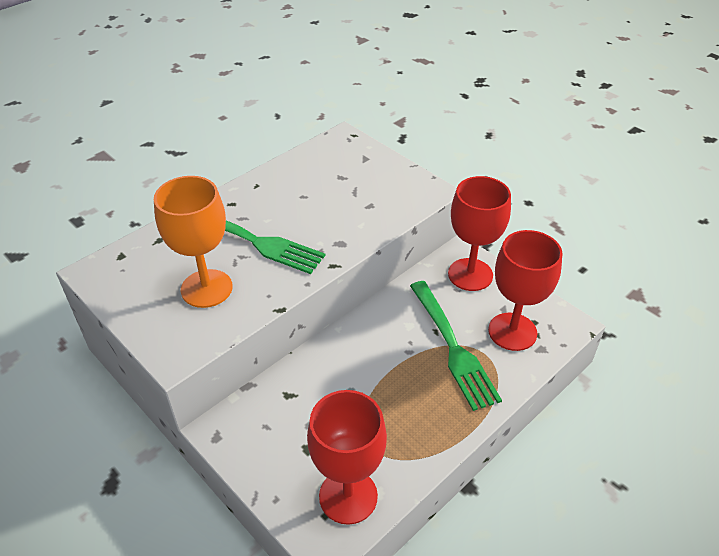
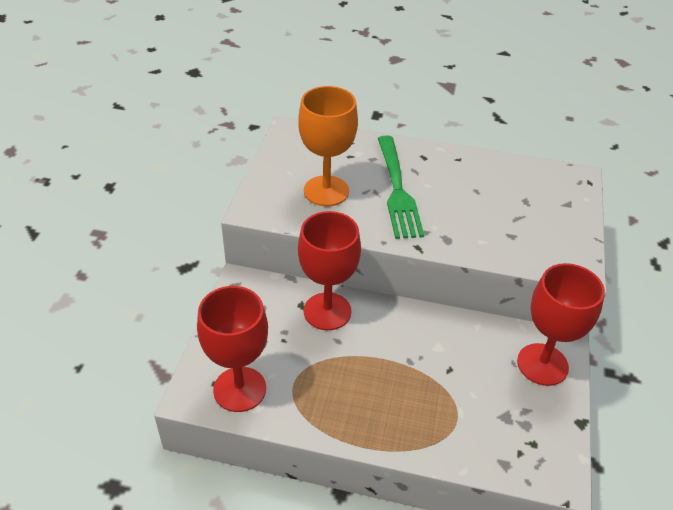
camera: 55 degrees right, 0 degrees up
green fork [410,281,502,411] -> none
red goblet [488,230,563,351] -> red goblet moved to [298,211,361,330]

